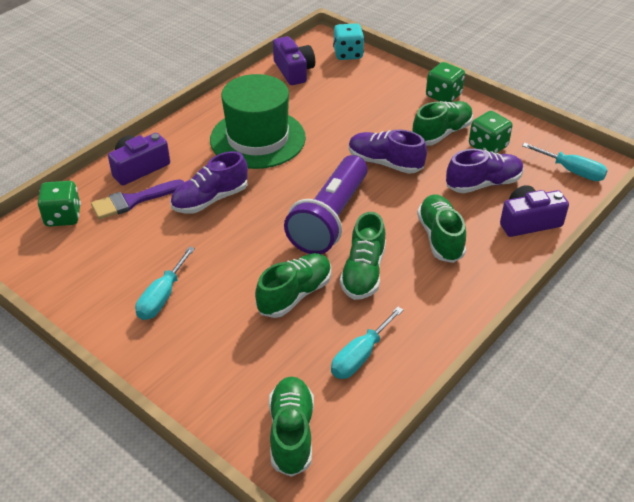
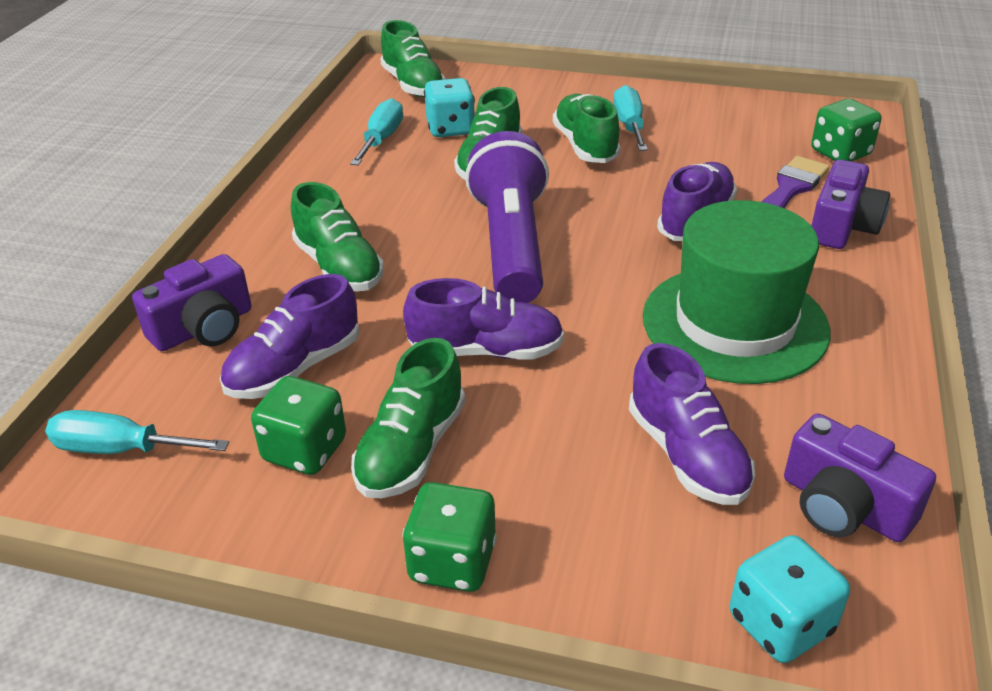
camera: 155 degrees right, 5 degrees down
green shoe [340,212,386,300] -> green shoe moved to [553,94,621,163]
none -> turquoise dice [424,78,475,137]
none -> purple shoe [629,343,755,505]

